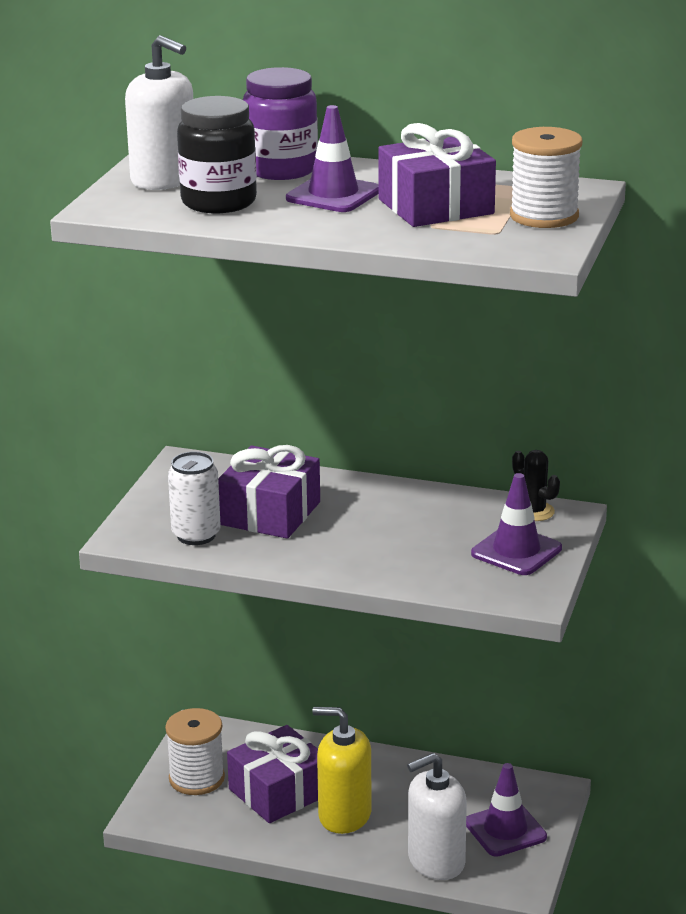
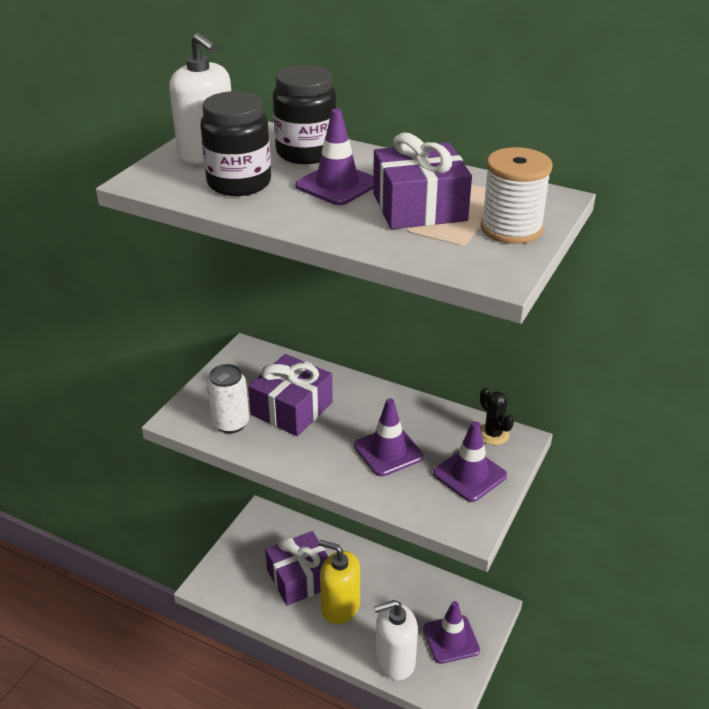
camera: 10 degrees right, 10 degrees up
white spool [165,708,225,795] -> none
purple jar [243,67,318,180] -> black jar [273,65,336,164]
none -> purple traffic cone [354,399,423,476]

